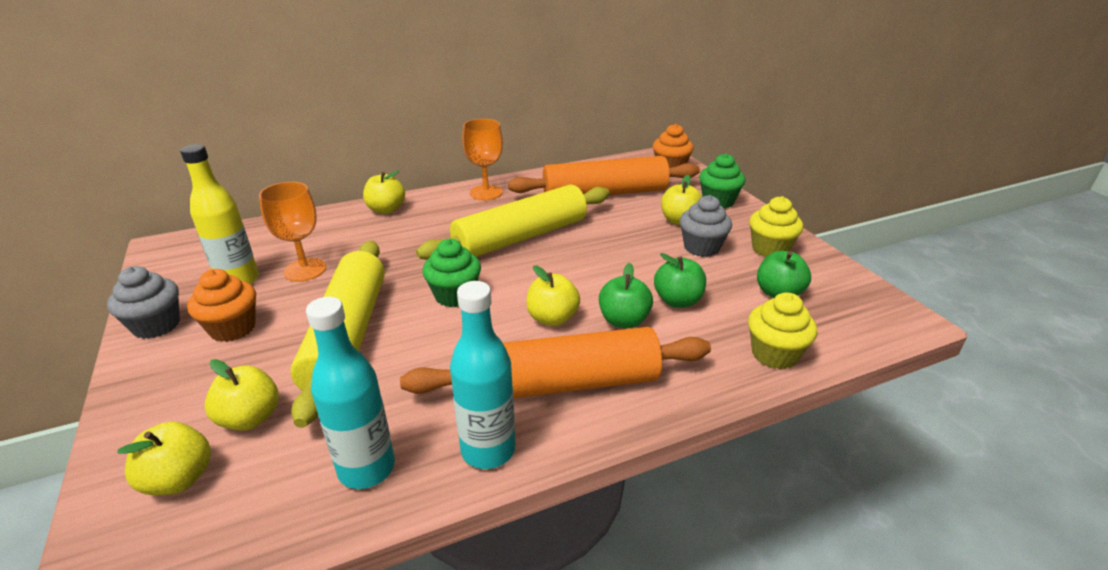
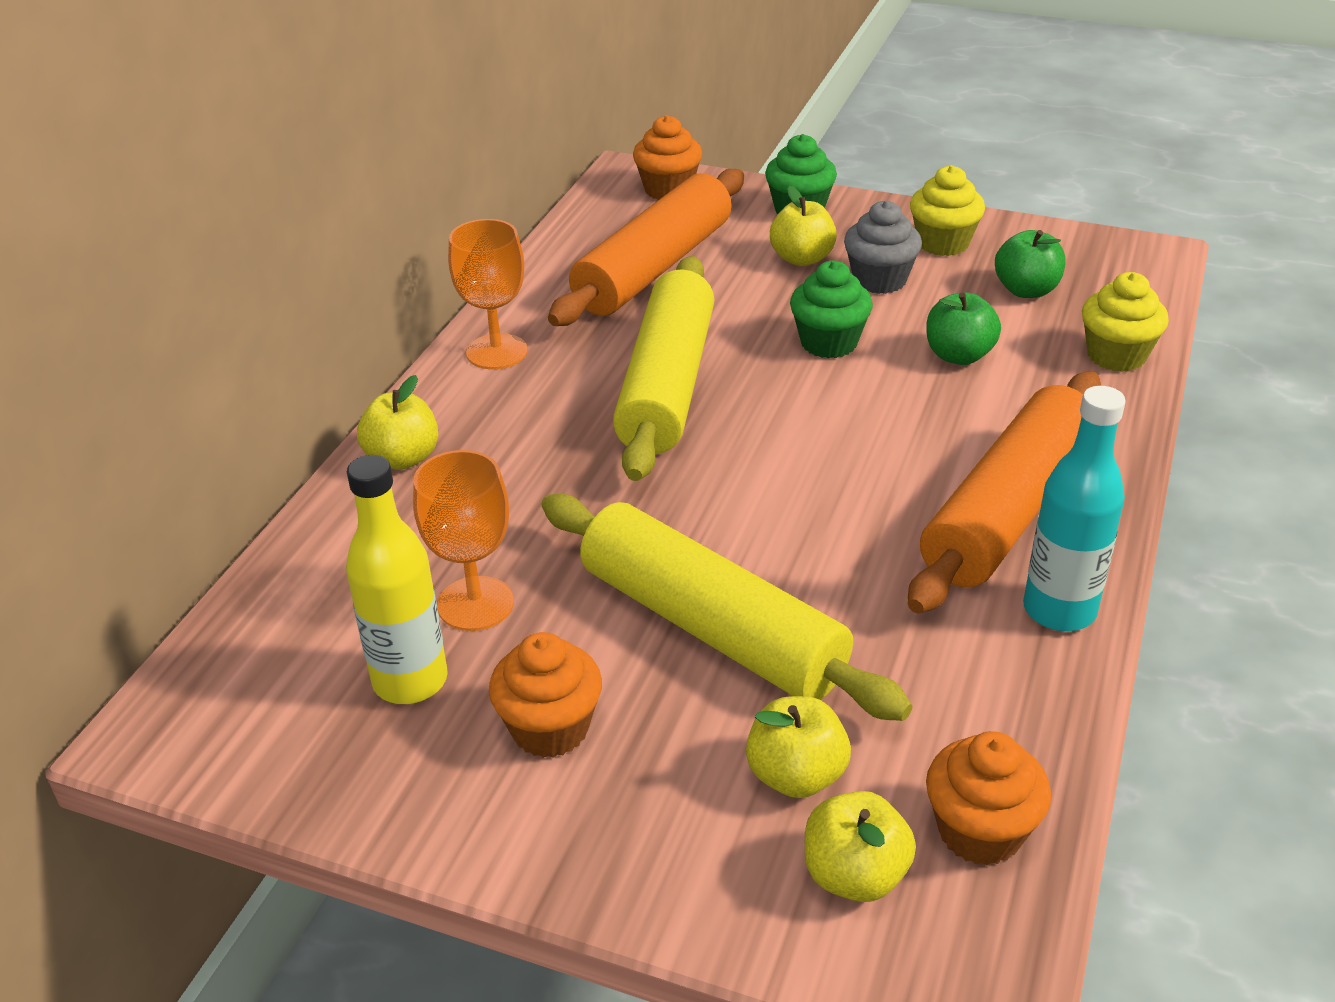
camera: 45 degrees left, 5 degrees up
grey cupcake [107,266,180,339] -> none
turquoise bottle [306,297,395,489] -> none
green cupcake [422,239,481,307] -> green cupcake moved to [790,261,873,358]
yellow apple [526,265,580,326] -> none
green apple [599,263,653,328] -> none
none -> orange cupcake [926,731,1051,865]

